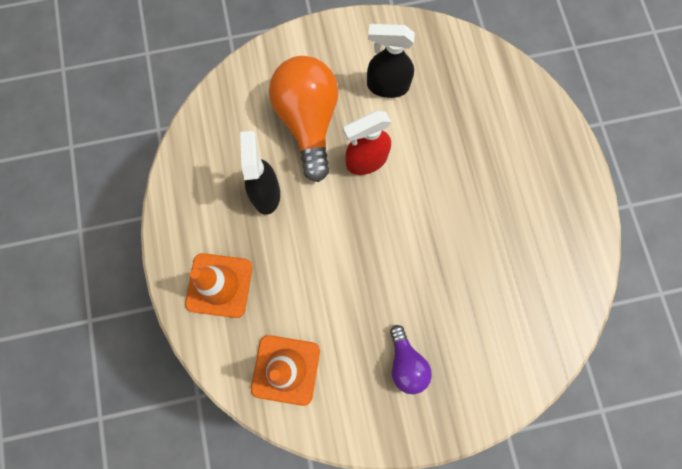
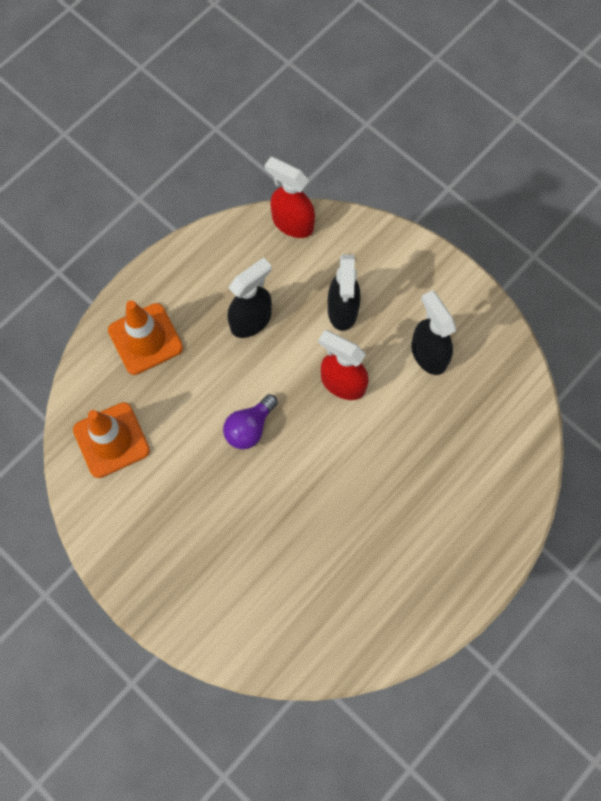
camera: 55 degrees right, 5 degrees down
orange light bulb [269,56,339,182] -> black spray bottle [328,254,360,331]
purple light bulb [390,325,432,394] -> purple light bulb moved to [223,394,278,450]
none -> red spray bottle [265,157,315,238]

